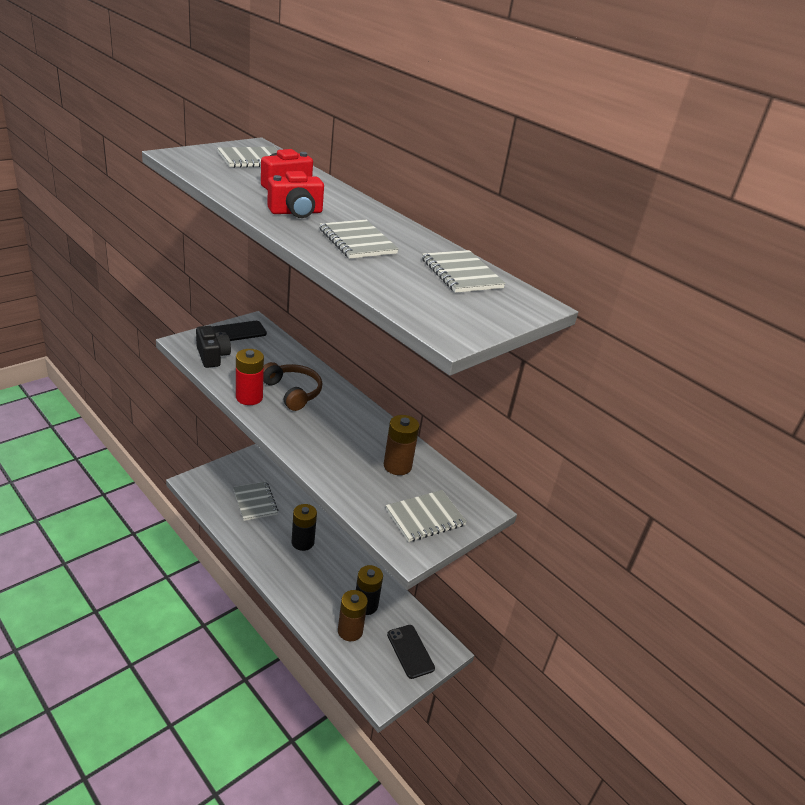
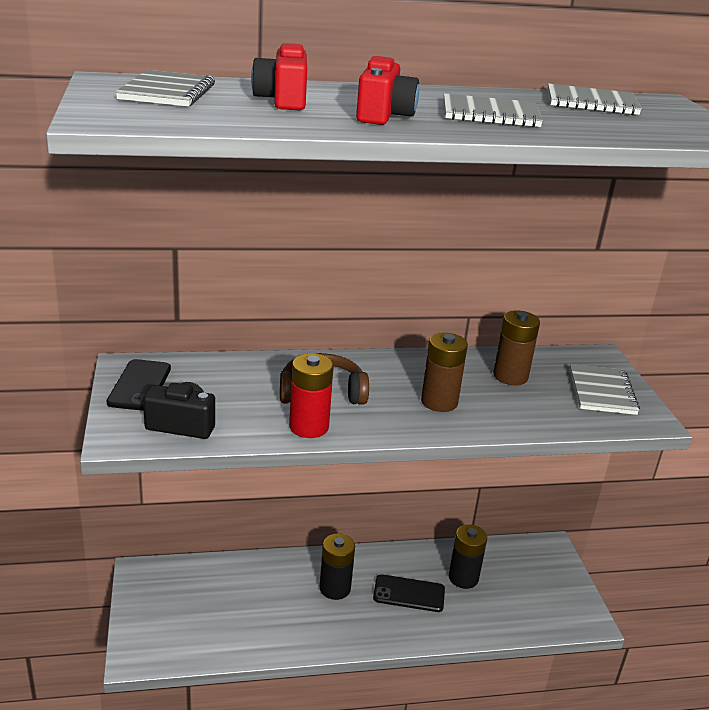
camera: 55 degrees left, 5 degrees down
grey notebook [233,482,278,521] -> none
brown battery [338,590,368,641] -> brown battery moved to [421,332,468,412]
black phone [387,625,435,679] -> black phone moved to [373,574,445,612]

